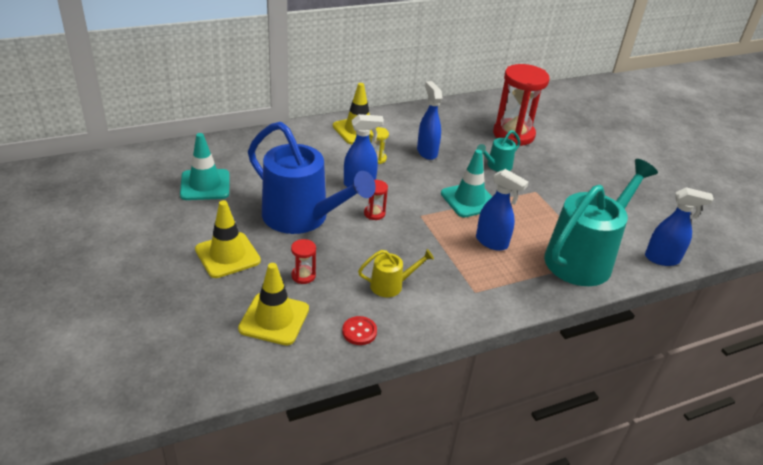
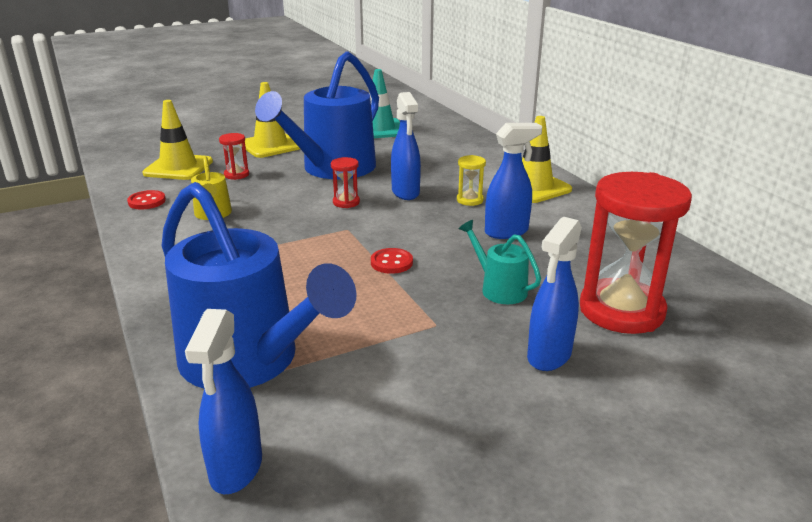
camera: 90 degrees right, 10 degrees down
turquoise traffic cone [441,150,492,218] -> red button [371,248,413,274]
blue spray bottle [476,169,529,251] -> blue spray bottle moved to [527,217,582,371]
turquoise watering can [544,159,658,286] -> blue watering can [162,182,357,388]

